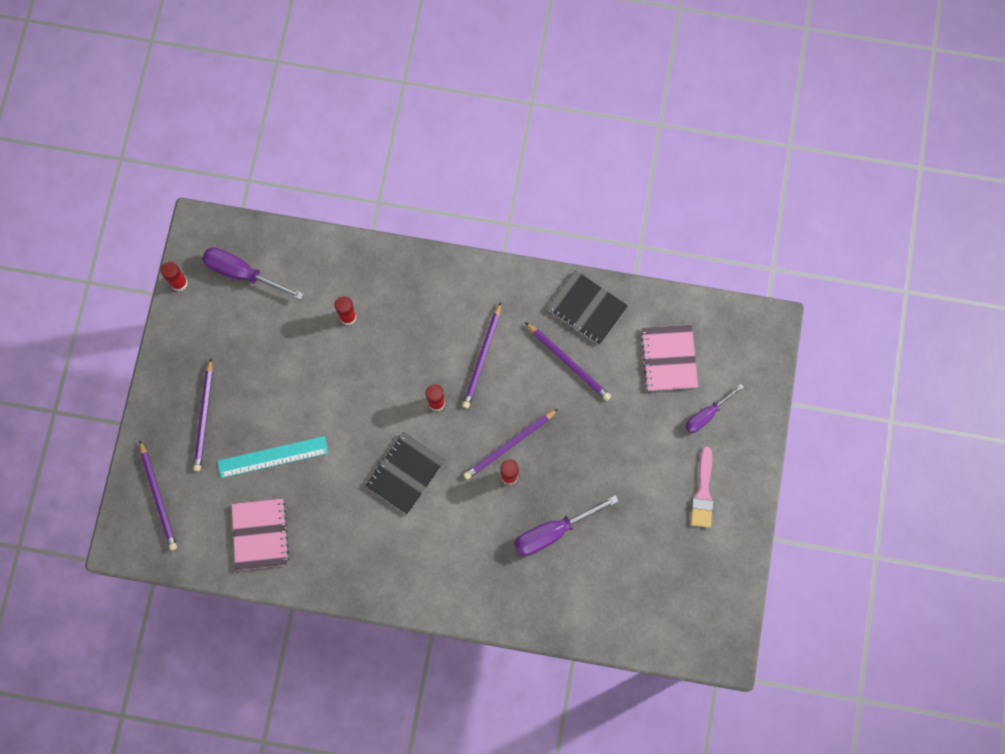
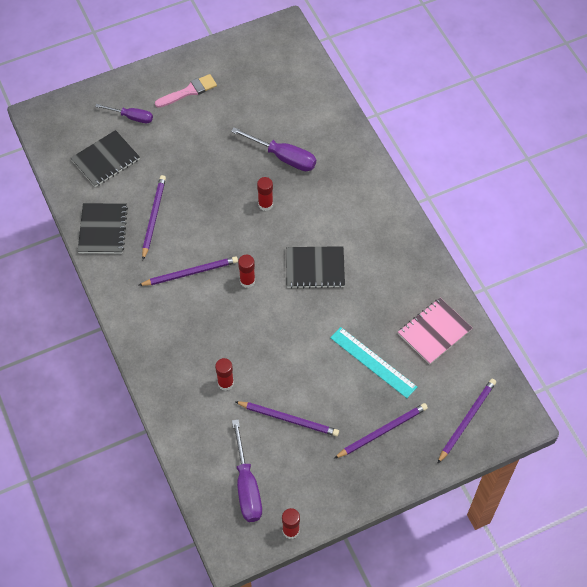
camera: 125 degrees left, 15 degrees down
purple pencil [463,409,558,479] -> purple pencil moved to [235,401,339,436]
pink notebook [640,325,698,391] -> black notebook [71,130,140,187]

